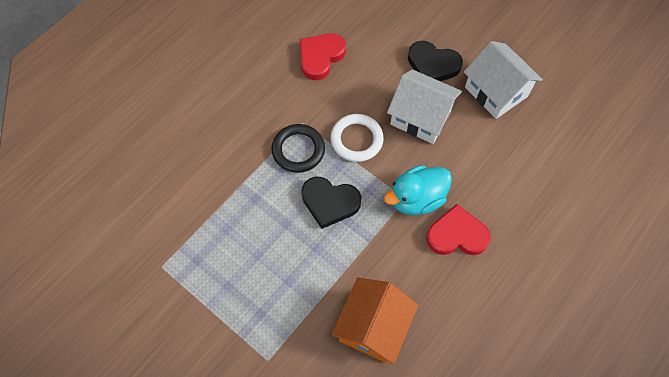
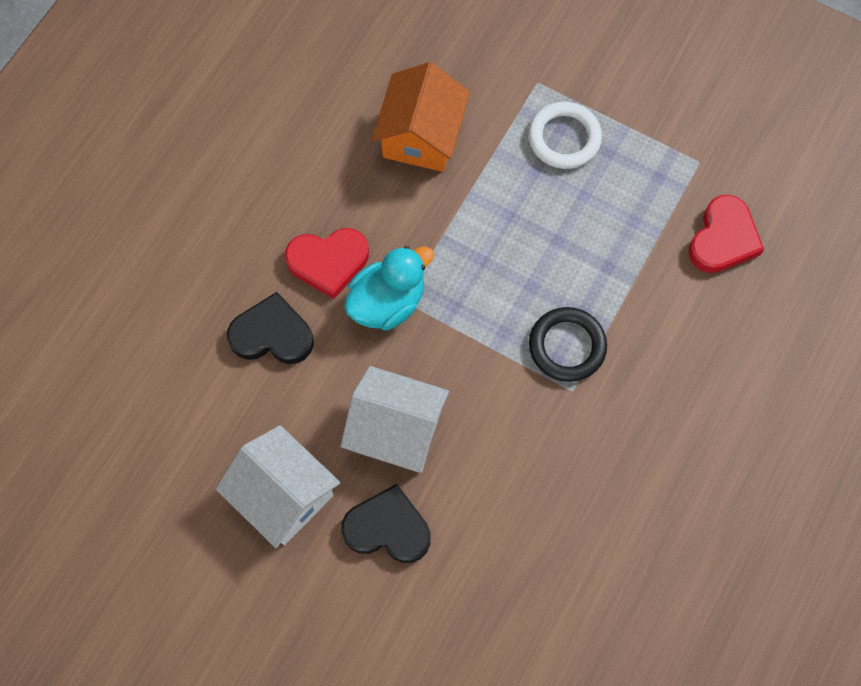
camera: 170 degrees right, 5 degrees up
red heart [300,33,346,80] -> red heart moved to [688,195,764,273]
black heart [301,177,361,229] -> black heart moved to [227,292,314,364]
white ring [330,114,384,162] -> white ring moved to [528,102,602,169]

